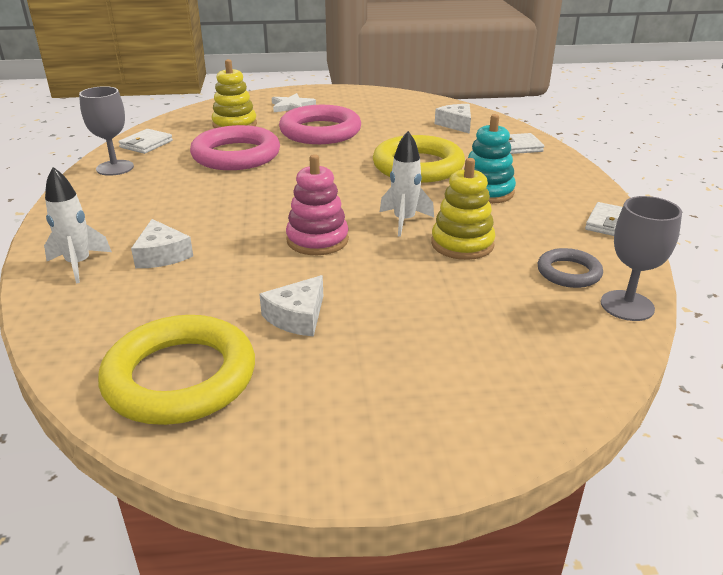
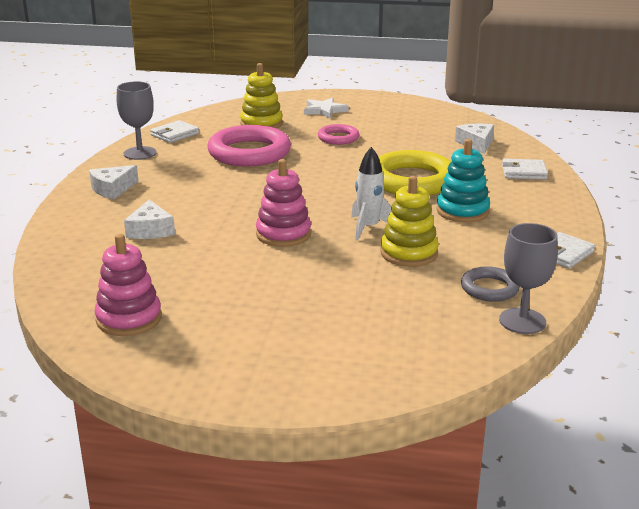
camera: 15 degrees right, 5 degrees down
white rocket [44,167,112,283] -> none
yellow ring [98,315,255,425] -> pink stacking toy [95,234,162,336]
white cheese [259,275,323,336] -> white cheese moved to [89,165,138,199]
pink ring [279,105,361,144] -> pink ring [318,124,359,145], size x0.52

